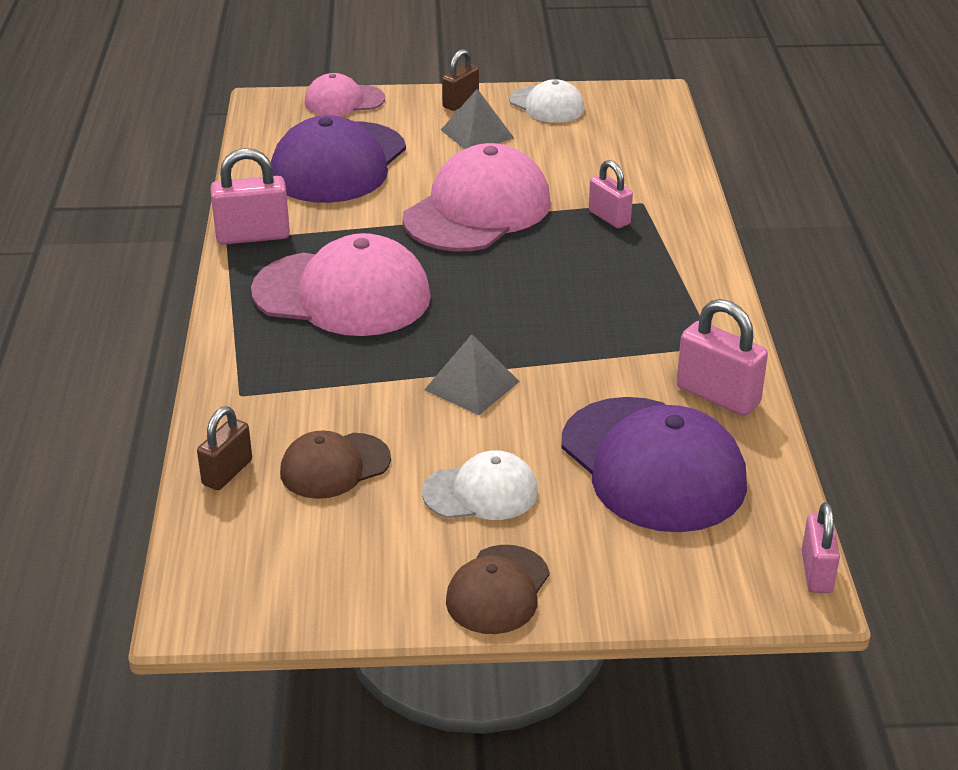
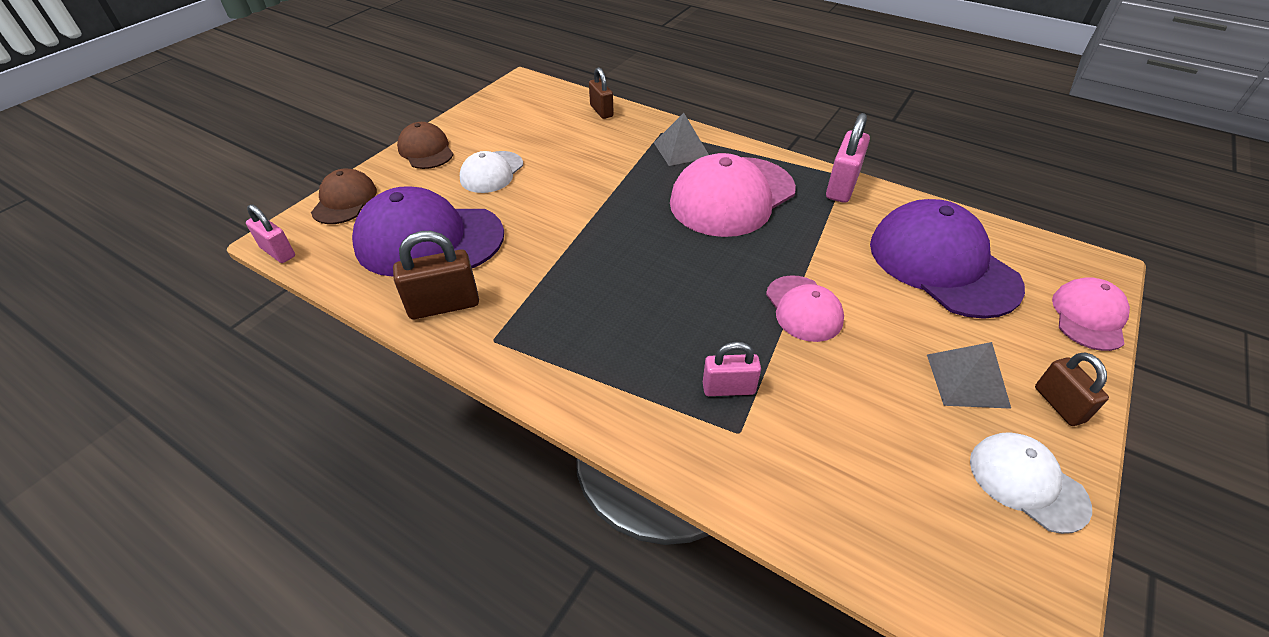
camera: 125 degrees right, 10 degrees up
brown cap [280,430,391,499] -> brown cap moved to [311,169,377,224]
pink cap [402,143,551,252] -> pink cap [766,275,844,342], size x0.54
grey pyramid [424,334,520,415] -> grey pyramid moved to [654,113,709,166]
white cap [509,79,585,123] -> white cap turned 60 degrees clockwise [970,432,1092,534]
pink padlock [677,299,768,416] -> brown padlock [393,231,479,319]

